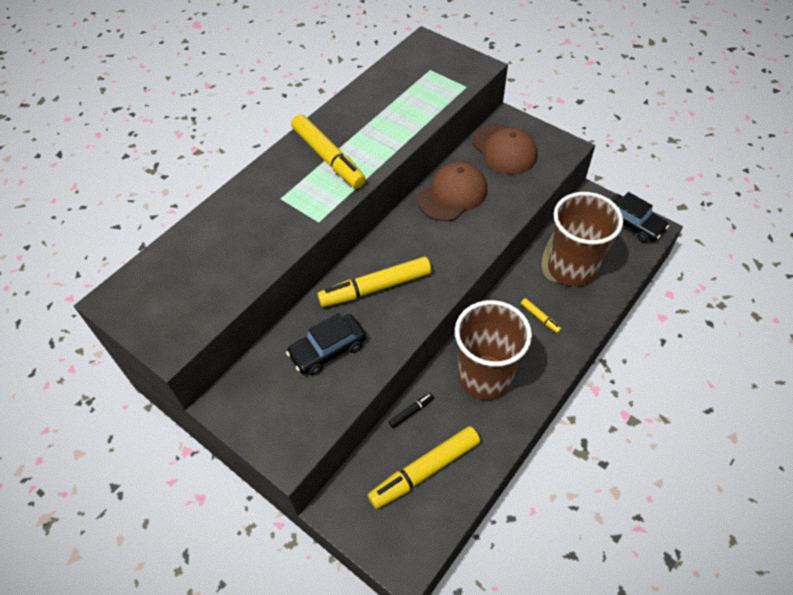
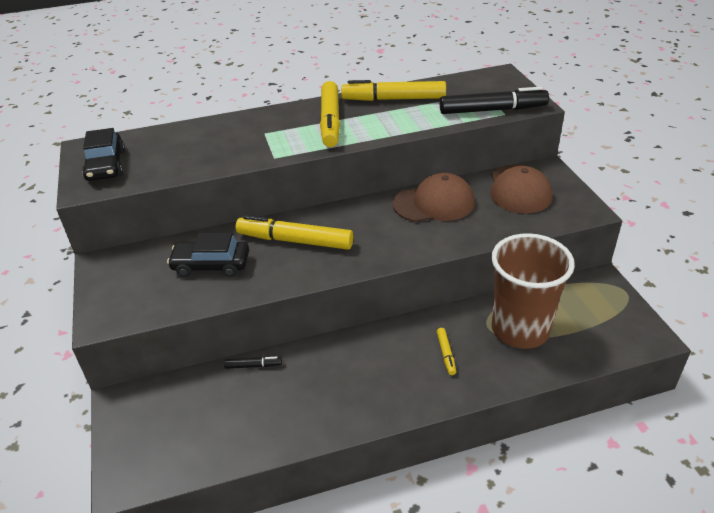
camera: 35 degrees right, 15 degrees down
yellow marker [368,426,480,509] -> yellow marker moved to [341,80,446,101]
brown cup [455,300,532,400] -> none
black car [610,192,669,243] -> black car moved to [82,128,125,181]
none -> black marker [440,87,549,114]

